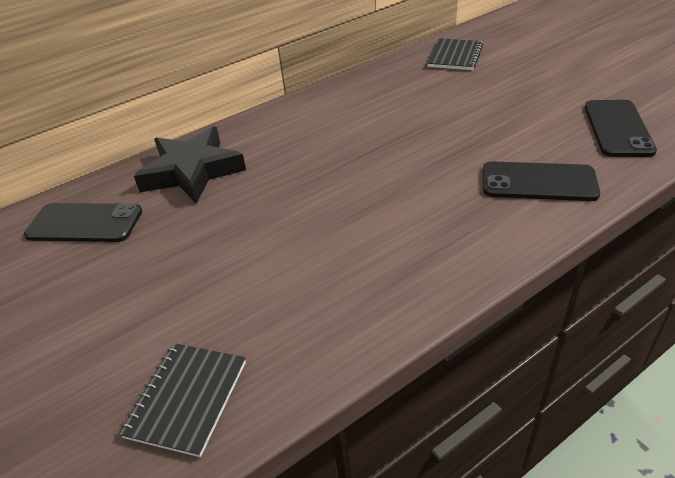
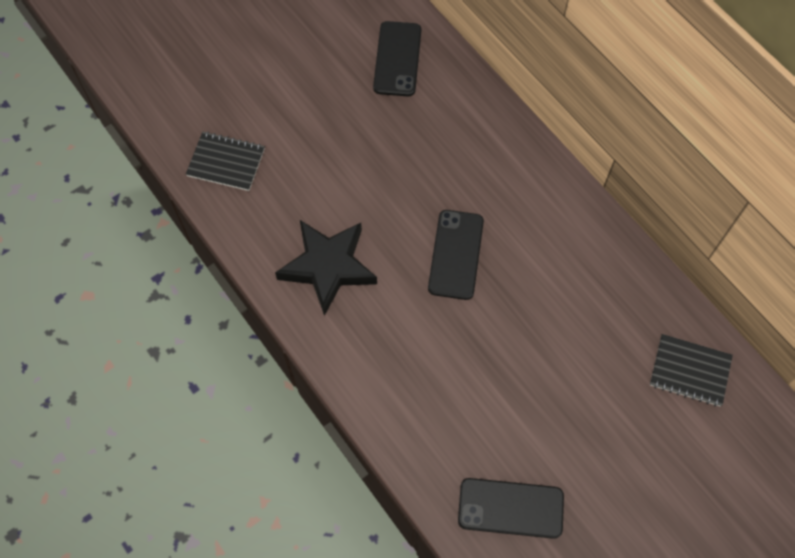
camera: 85 degrees right, 25 degrees up
black star [134,126,246,204] -> black star moved to [275,220,377,316]
black phone [483,162,600,201] -> black phone moved to [428,210,484,300]

